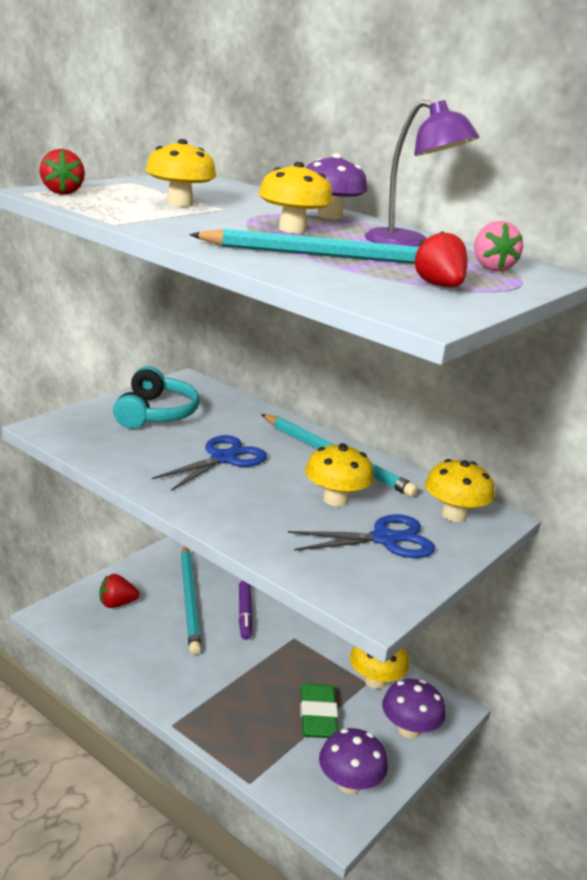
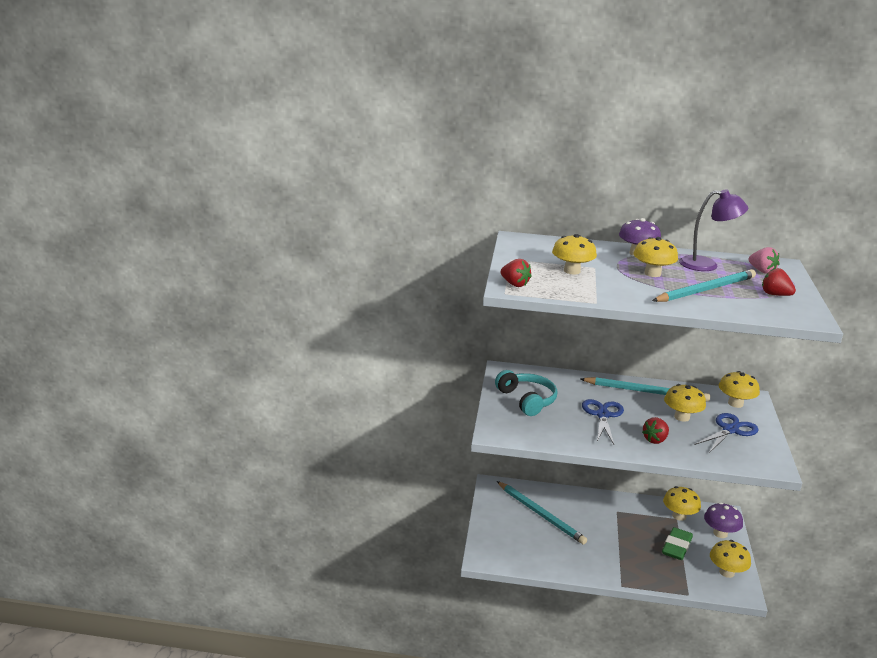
camera: 30 degrees left, 0 degrees up
red strawberry [99,574,139,608] -> red strawberry moved to [642,417,669,444]
purple marker [239,581,253,640] -> none
green eraser [300,683,338,738] -> green eraser turned 60 degrees clockwise [662,527,693,560]
purple mushroom [319,728,388,794] -> yellow mushroom [710,540,751,578]

